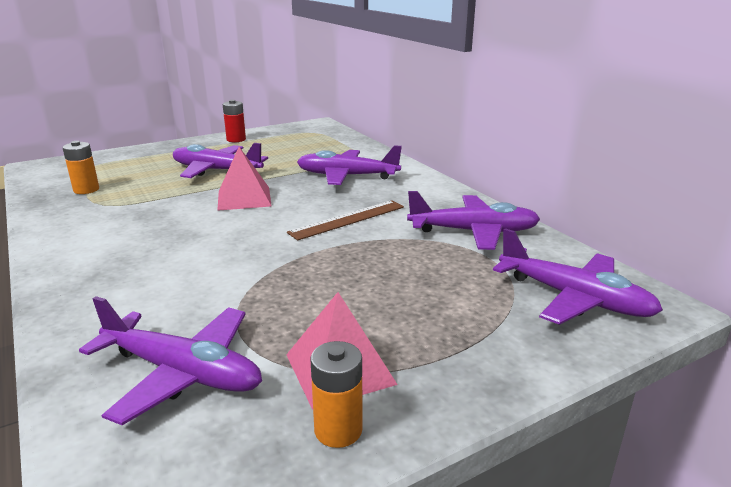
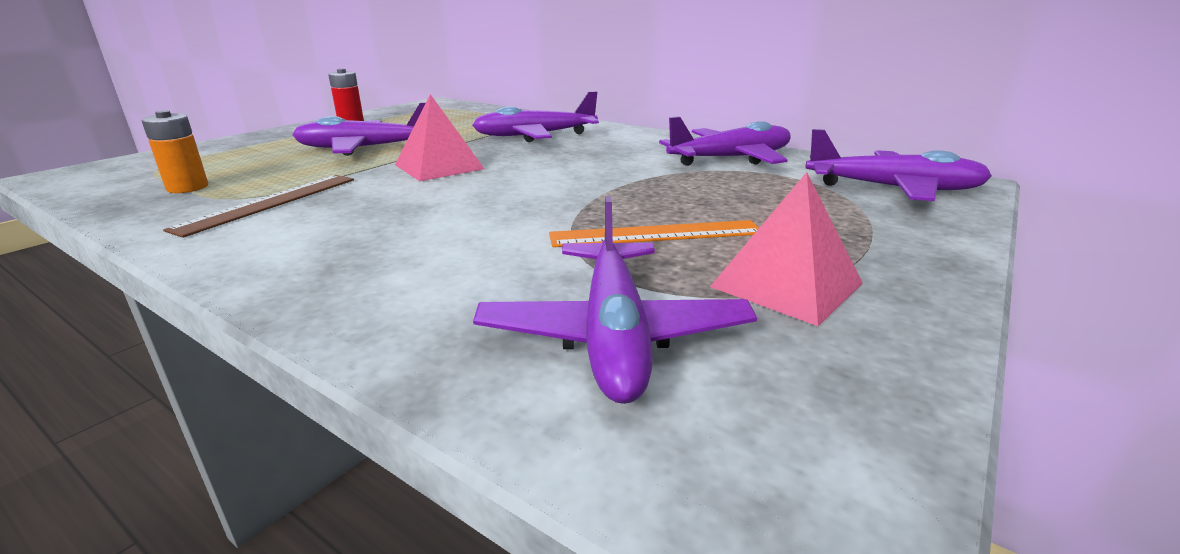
camera: 25 degrees left, 0 degrees up
purple plane [79,296,262,425] -> purple plane turned 90 degrees clockwise [473,196,757,404]
brown ruler [287,200,404,241] -> brown ruler moved to [163,175,354,238]
orange battery [311,341,363,448] -> none
none -> orange ruler [549,220,759,247]

